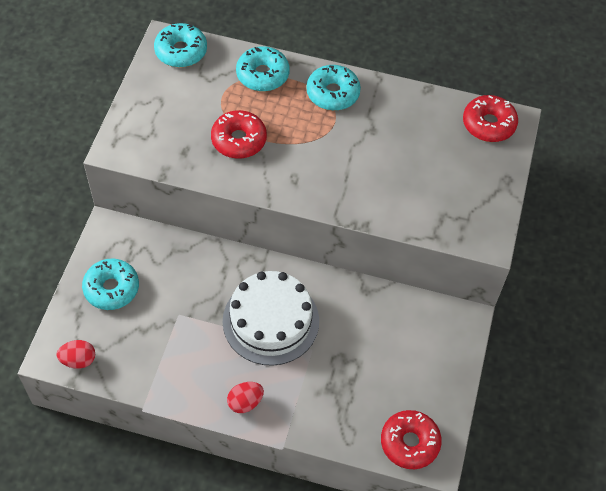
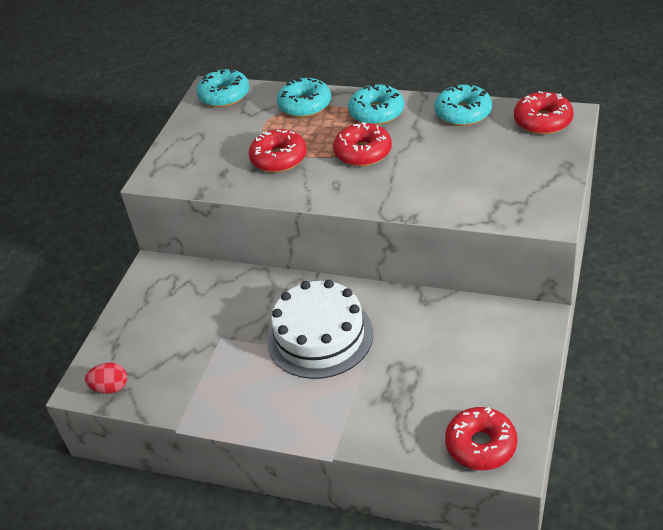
camera: 10 degrees right, 15 degrees down
turquoise donut [82,258,139,310] -> turquoise donut moved to [434,84,492,126]
red egg [227,382,264,413] -> none
none -> red donut [333,122,392,166]

